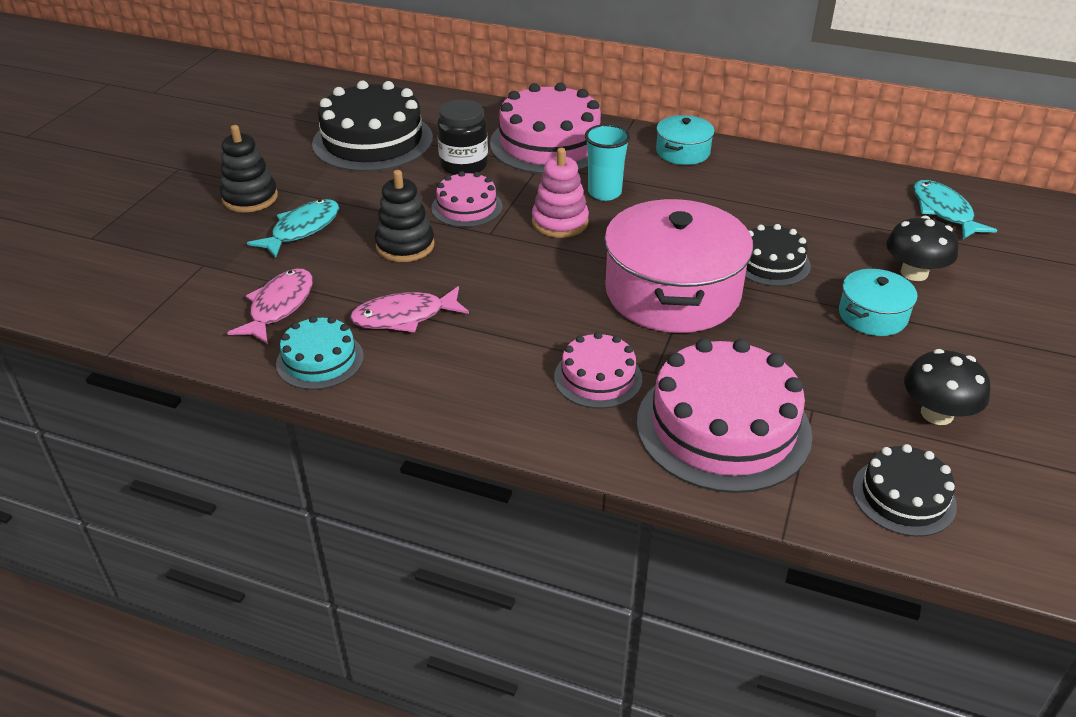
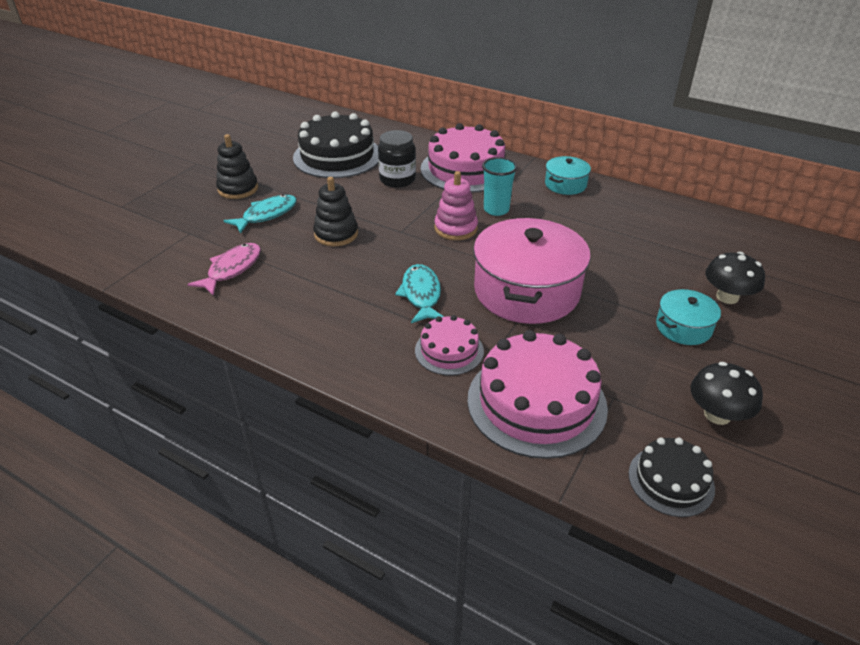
camera: 10 degrees right, 0 degrees up
turquoise cake [276,316,364,390] -> none
pink fish [350,286,469,332] -> none
pink cake [431,171,503,227] -> none
black cake [745,224,811,286] -> none
turquoise fish [913,180,997,239] -> turquoise fish moved to [395,264,444,323]

